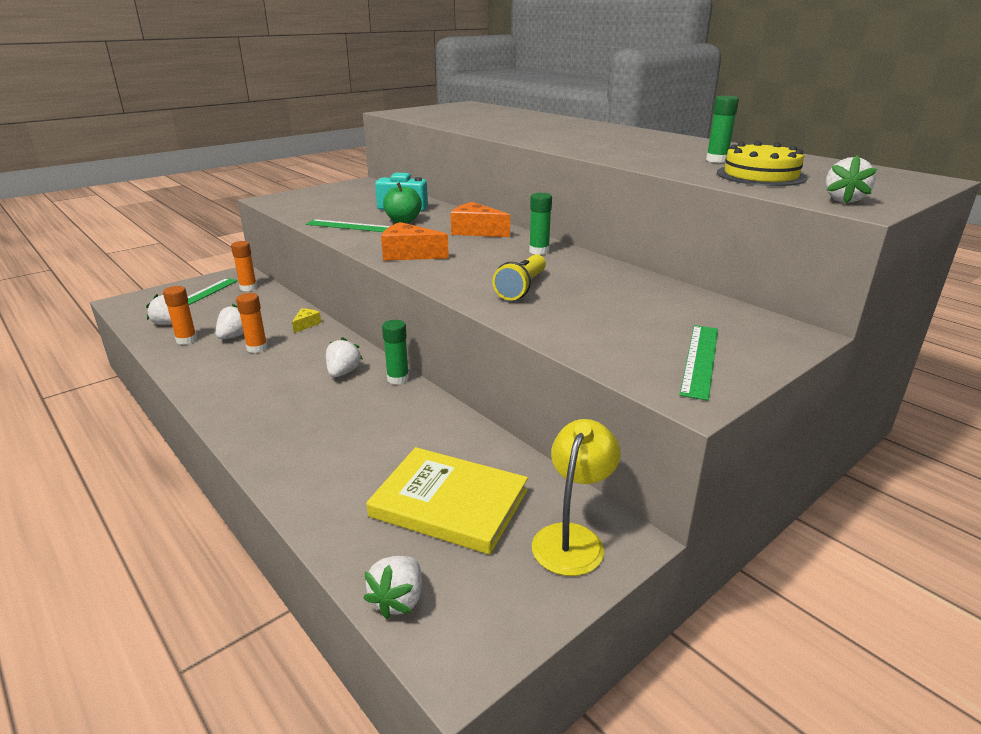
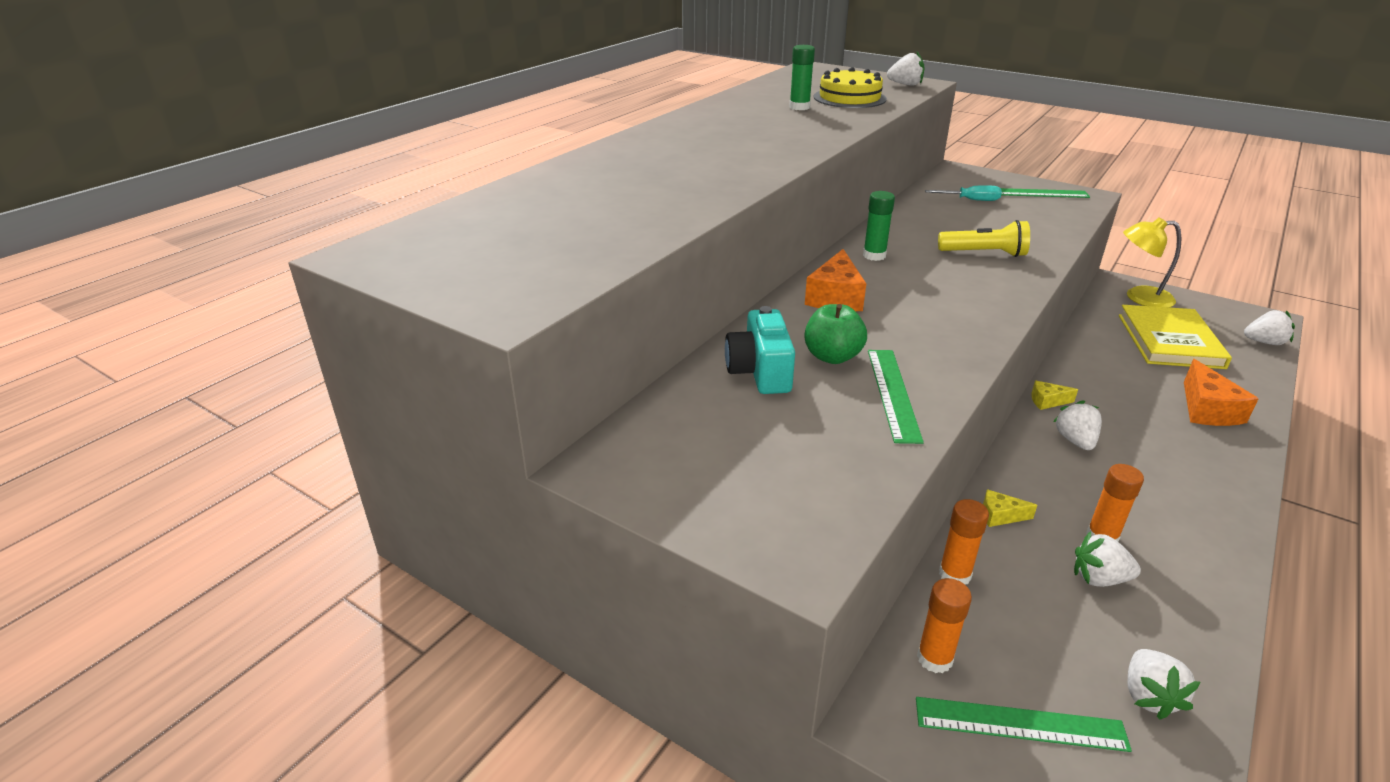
camera: 105 degrees left, 5 degrees up
orange glue stick [163,286,197,345] -> orange glue stick moved to [939,499,989,584]
white strawberry [326,337,363,377] -> white strawberry turned 90 degrees clockwise [1053,400,1102,450]
orange cheese [381,222,449,261] -> orange cheese moved to [1184,359,1259,426]
green glue stick [382,320,409,385] -> yellow cheese [1031,381,1078,410]
none -> turquoise screwdriver [925,185,1002,201]

